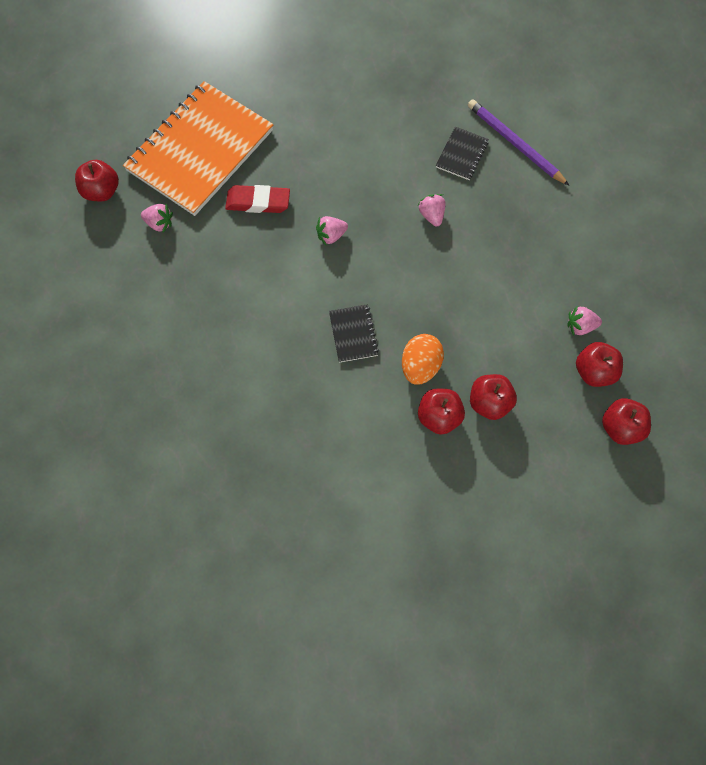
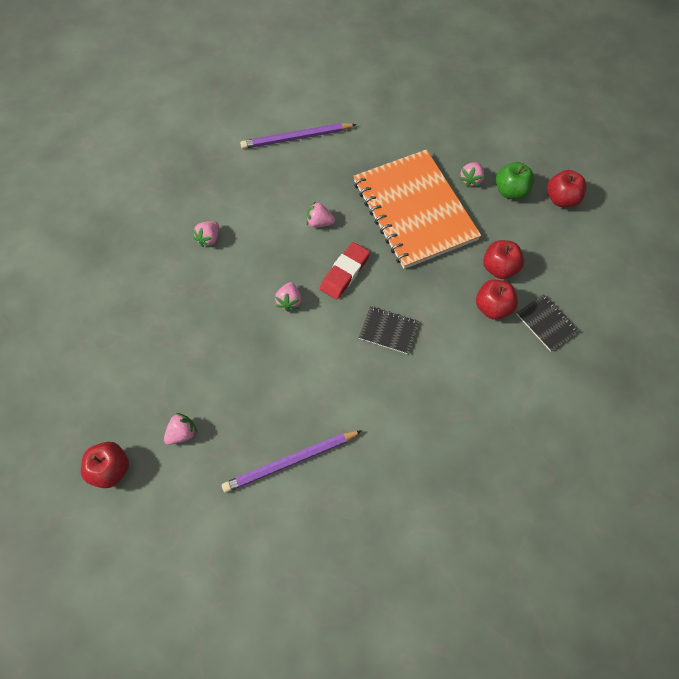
camera: 60 degrees left, 5 degrees down
orange notebook [123,81,274,216] -> orange notebook moved to [353,149,481,269]
red eraser [225,185,290,213] -> red eraser moved to [320,242,370,300]
orange egg [402,334,444,385] -> none
black notebook [436,127,489,180] -> black notebook moved to [517,294,579,352]
red apple [576,342,623,387] -> green apple [496,162,535,199]
none -> pink strawberry [193,221,219,247]
none -> purple pencil [222,430,362,493]

